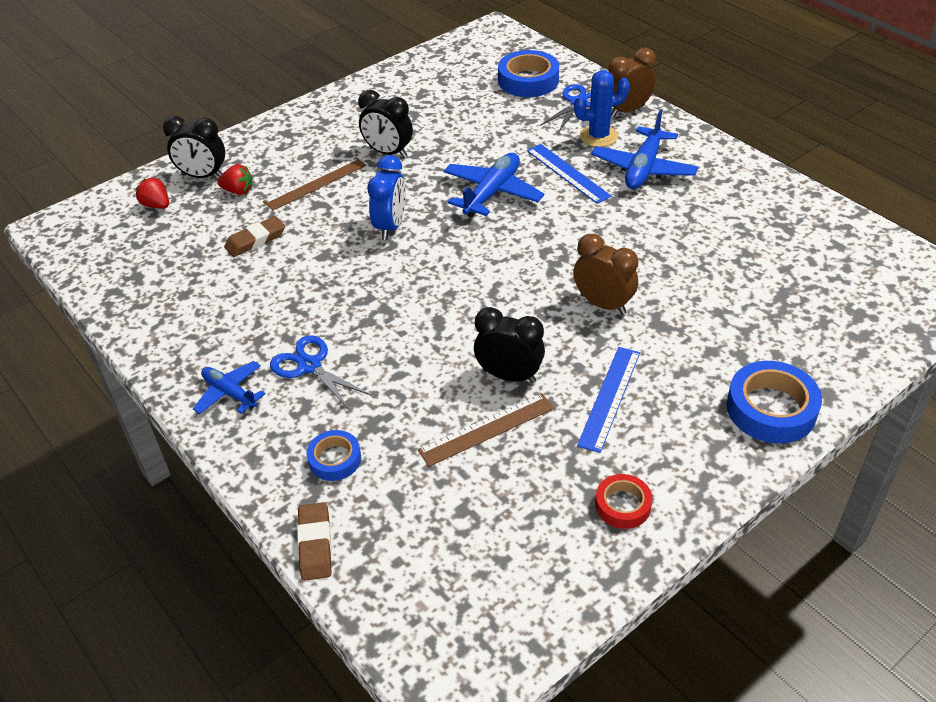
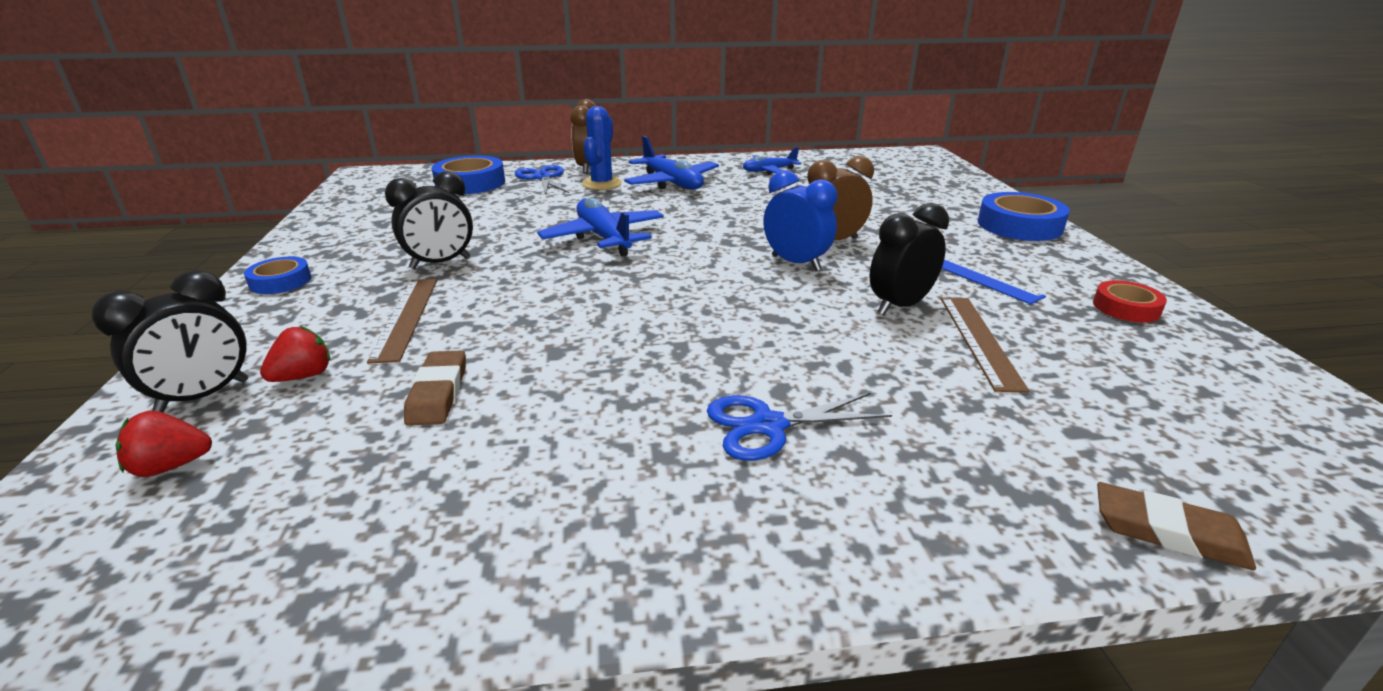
camera: 60 degrees left, 15 degrees down
blue plane [193,361,266,414] -> blue plane moved to [743,147,801,175]
blue tape [307,430,361,481] -> blue tape moved to [244,257,311,294]
blue clock [368,155,406,240] -> blue clock moved to [763,170,837,271]
blue ruler [527,144,612,204] -> none

